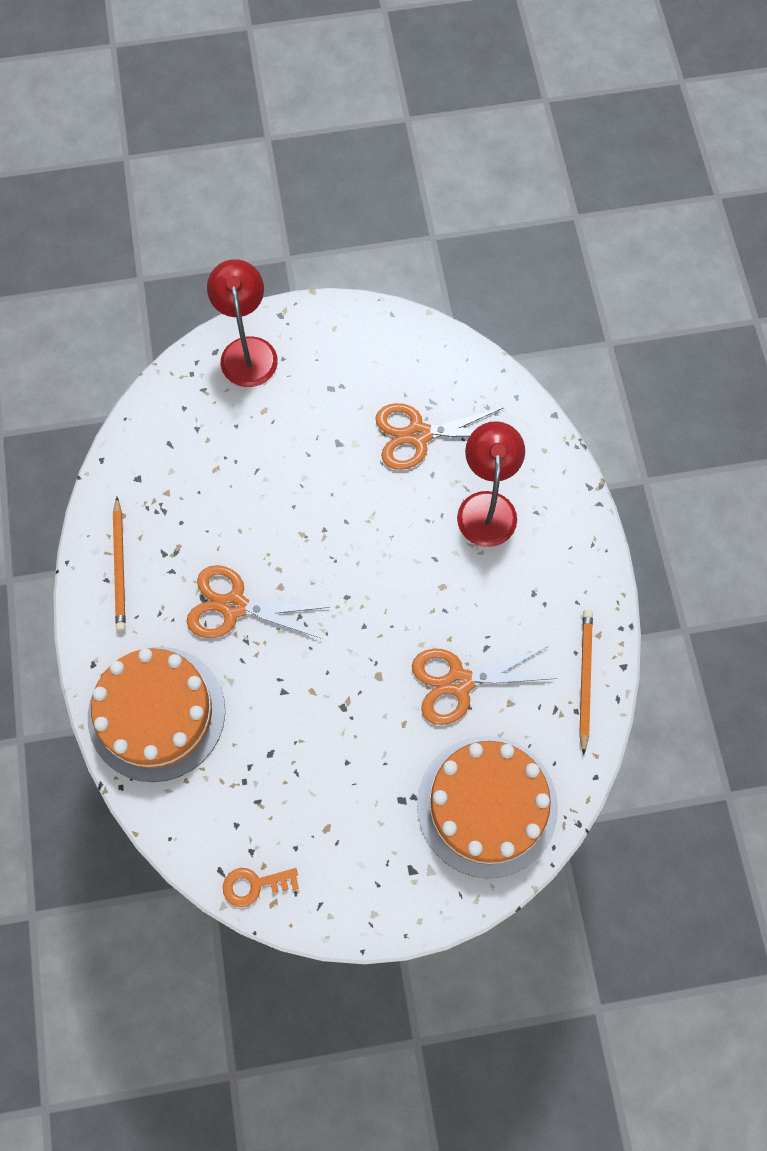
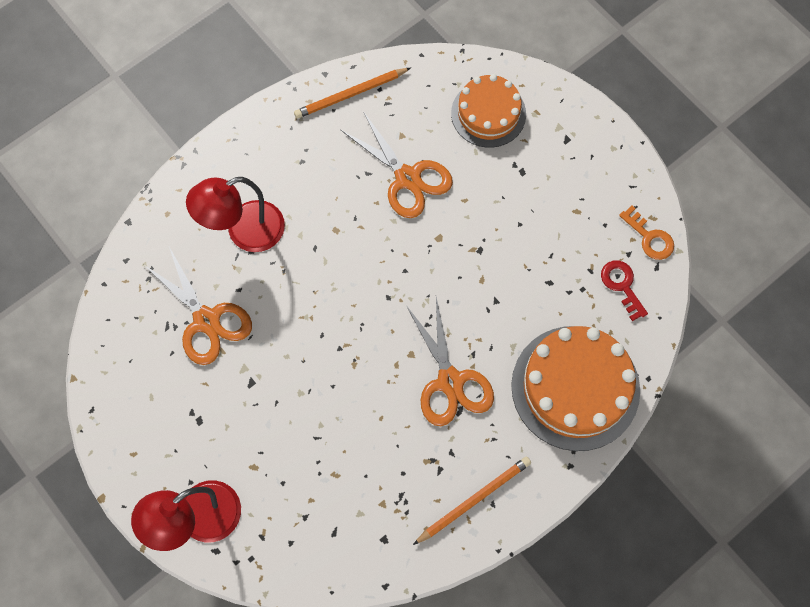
camera: 120 degrees left, 0 degrees up
orange cake [417,736,558,878] -> orange cake [451,74,526,147], size x0.64
none -> red key [601,261,648,321]

